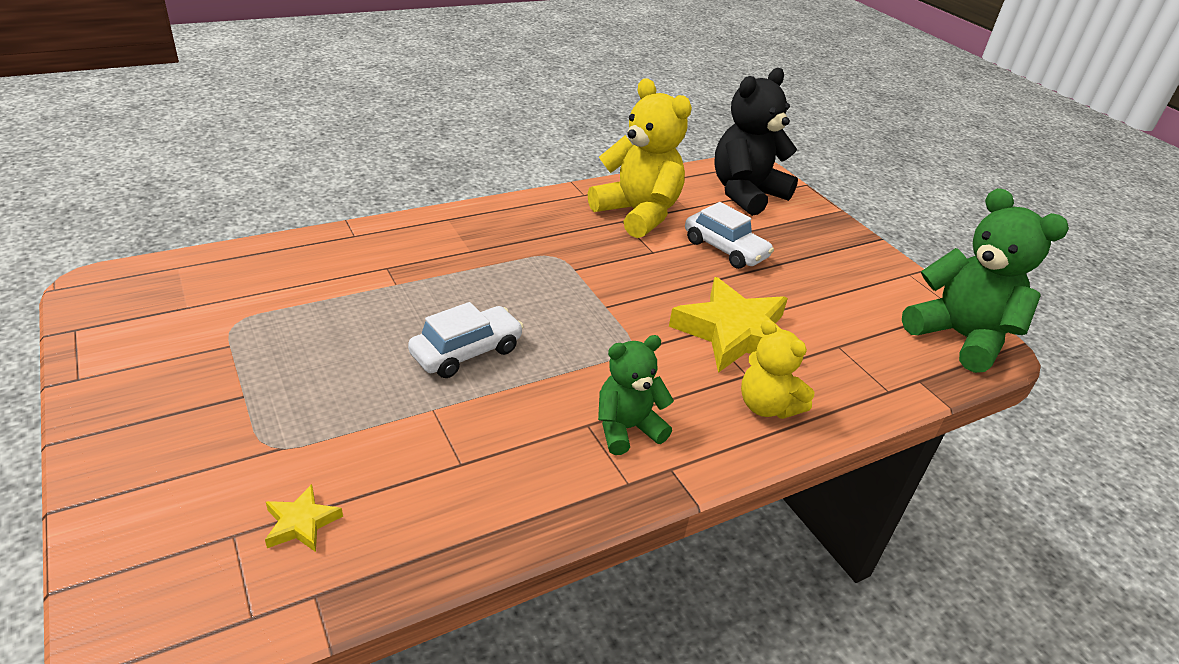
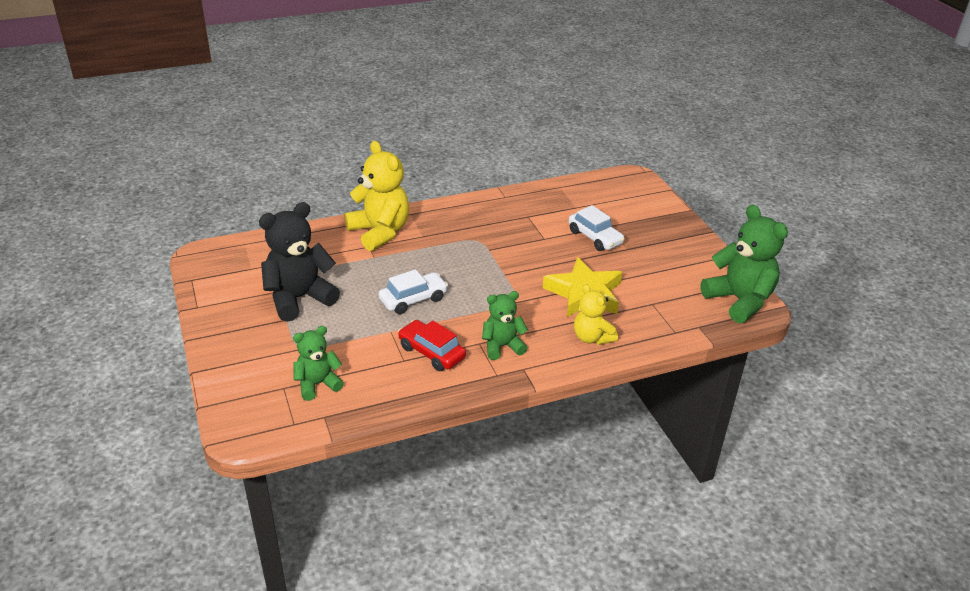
camera: 10 degrees right, 0 degrees up
yellow star [265,484,343,552] -> green teddy bear [293,326,344,401]
yellow teddy bear [588,78,692,238] -> yellow teddy bear moved to [345,141,409,251]
black teddy bear [714,68,798,216] -> black teddy bear moved to [259,202,340,322]
none -> red car [398,320,466,371]

